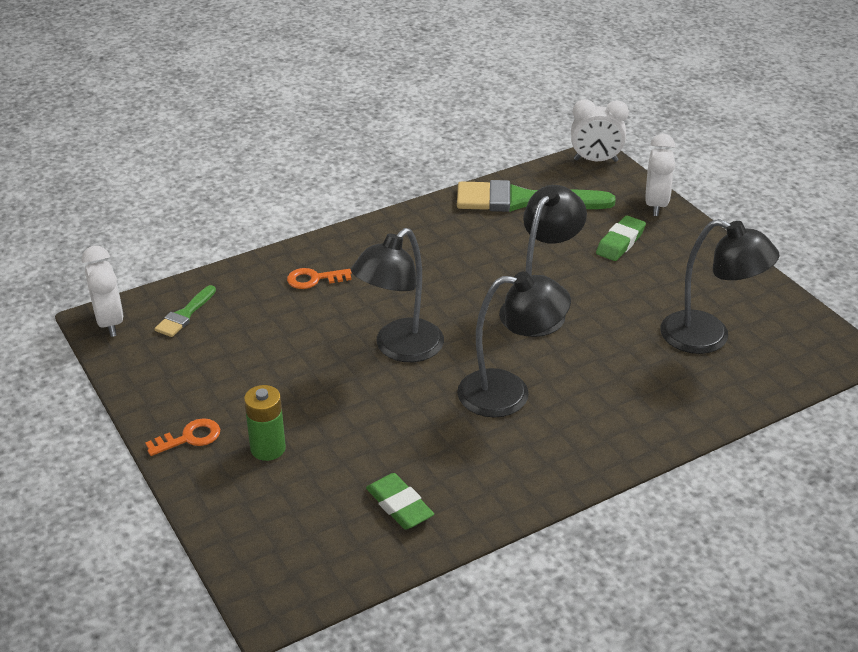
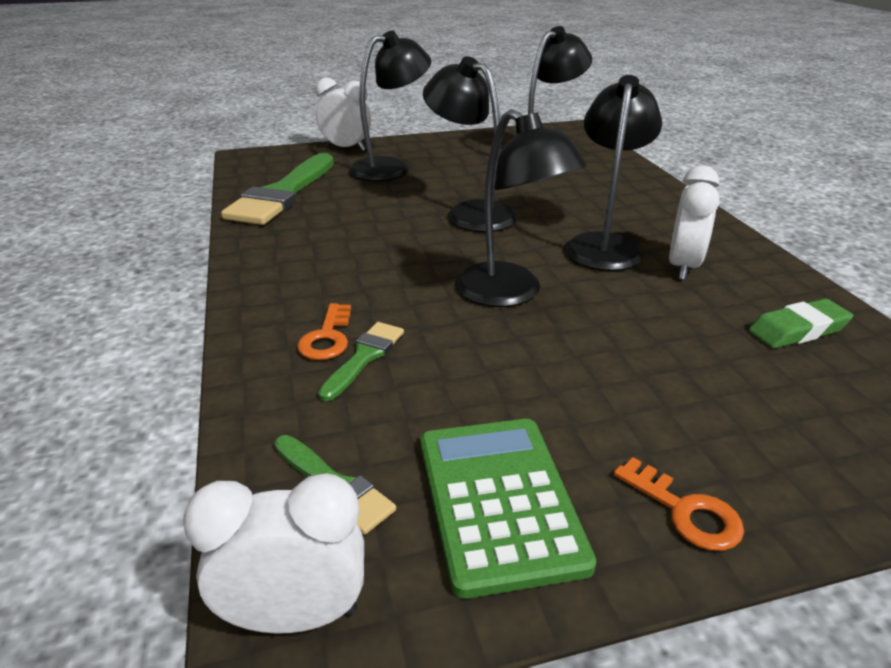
camera: 75 degrees left, 5 degrees down
orange key [145,418,220,456] -> orange key turned 150 degrees clockwise [614,457,744,551]
green battery [244,385,286,461] -> none
white clock [571,99,629,162] -> white clock moved to [669,165,719,280]
green eraser [596,216,646,261] -> black lamp [348,31,431,181]
none -> green brush [318,322,404,401]
none -> green calculator [420,419,597,599]

